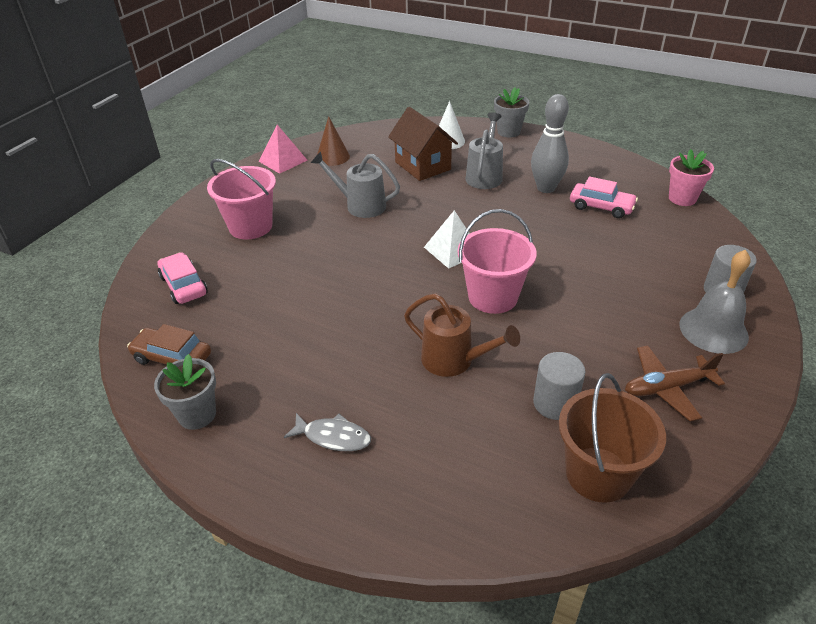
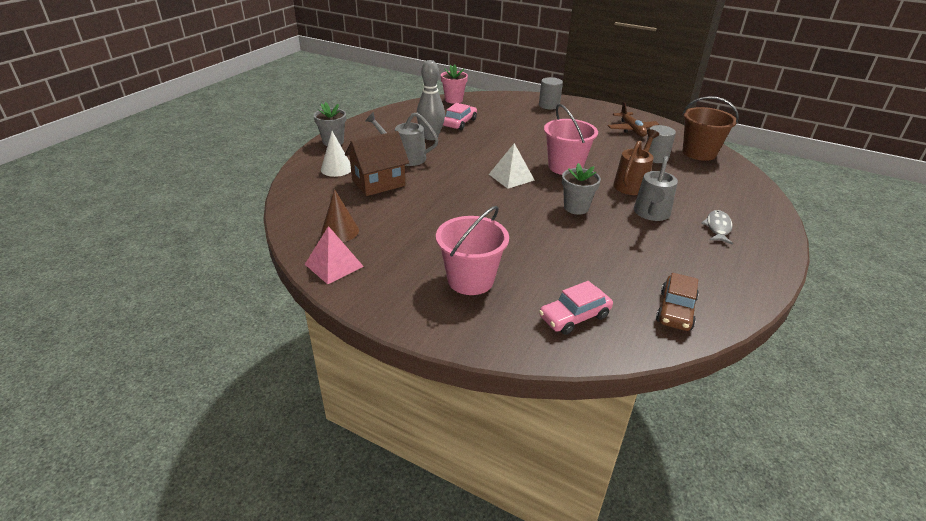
camera: 90 degrees left, 5 degrees down
grey flower pot [154,354,216,430] -> grey flower pot moved to [562,163,601,215]
grey watering can [311,151,400,218] -> grey watering can moved to [634,156,678,221]
grey bell [679,250,751,354] -> none

